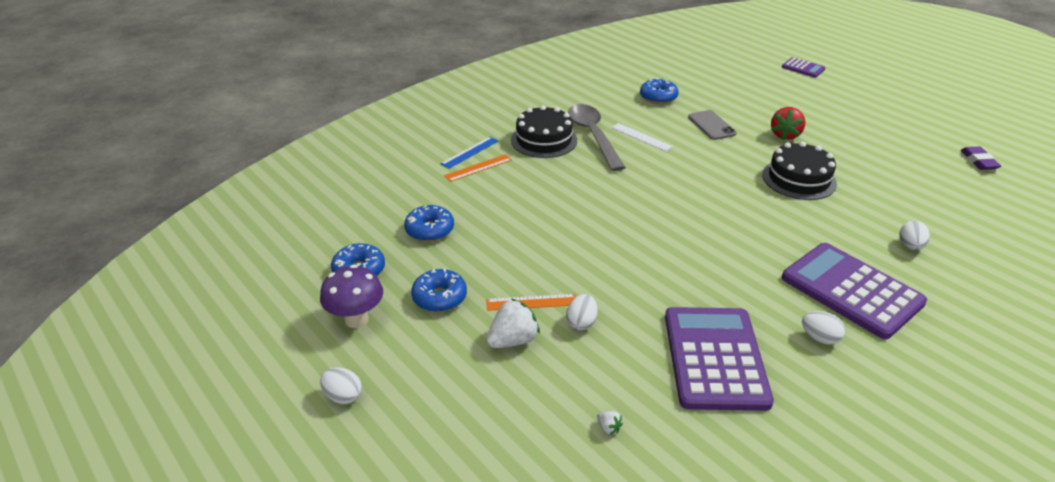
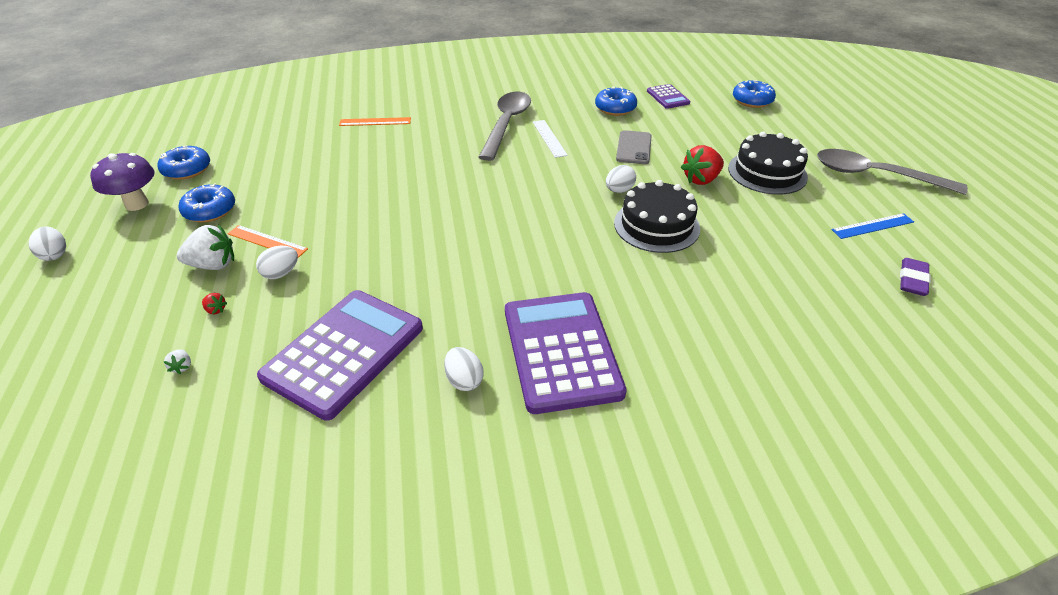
camera: 30 degrees right, 5 degrees up
blue donut [404,205,454,242] -> blue donut moved to [733,80,776,108]
blue ruler [441,137,498,169] -> blue ruler moved to [832,213,914,239]
black cake [511,105,577,158] -> black cake moved to [728,132,808,195]
purple calculator [782,57,826,77] -> purple calculator moved to [647,84,690,109]
white egg [899,221,930,250] -> white egg moved to [606,165,636,193]
none -> red strawberry [202,293,227,314]
none -> grey spoon [817,149,968,195]

